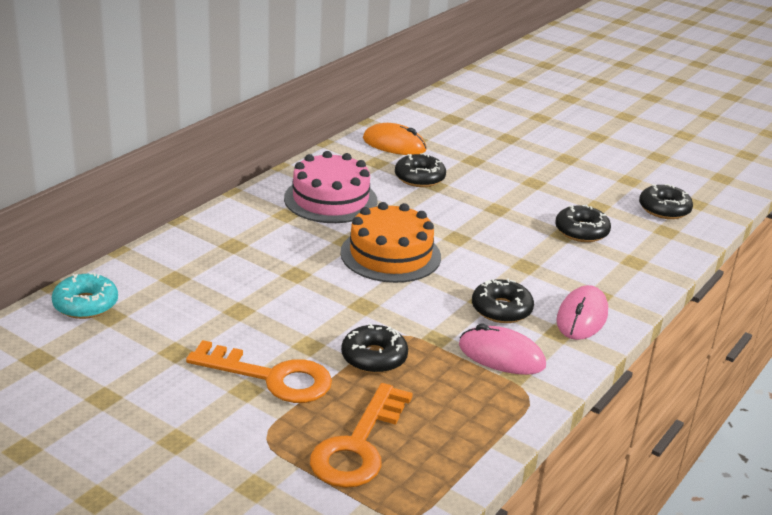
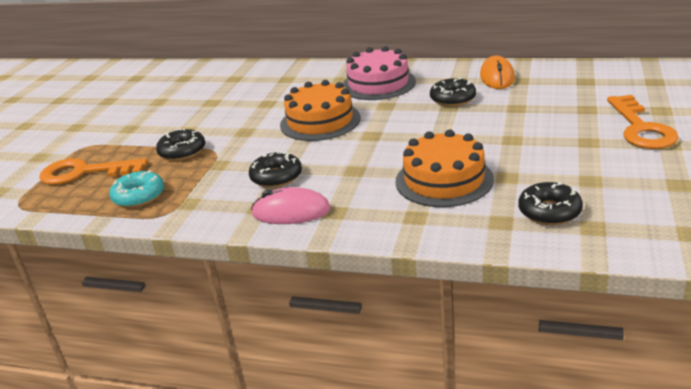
camera: 75 degrees right, 0 degrees up
turquoise donut [52,272,118,319] -> turquoise donut moved to [109,170,164,208]
orange key [186,340,332,403] -> orange key moved to [607,95,679,149]
pink mouse [459,323,546,375] -> none
black donut [555,205,611,242] -> orange cake [396,130,494,207]

